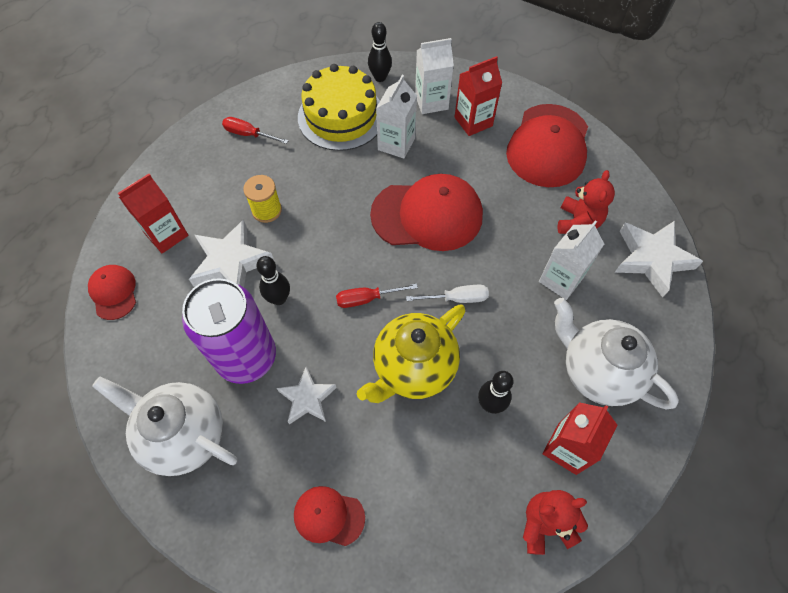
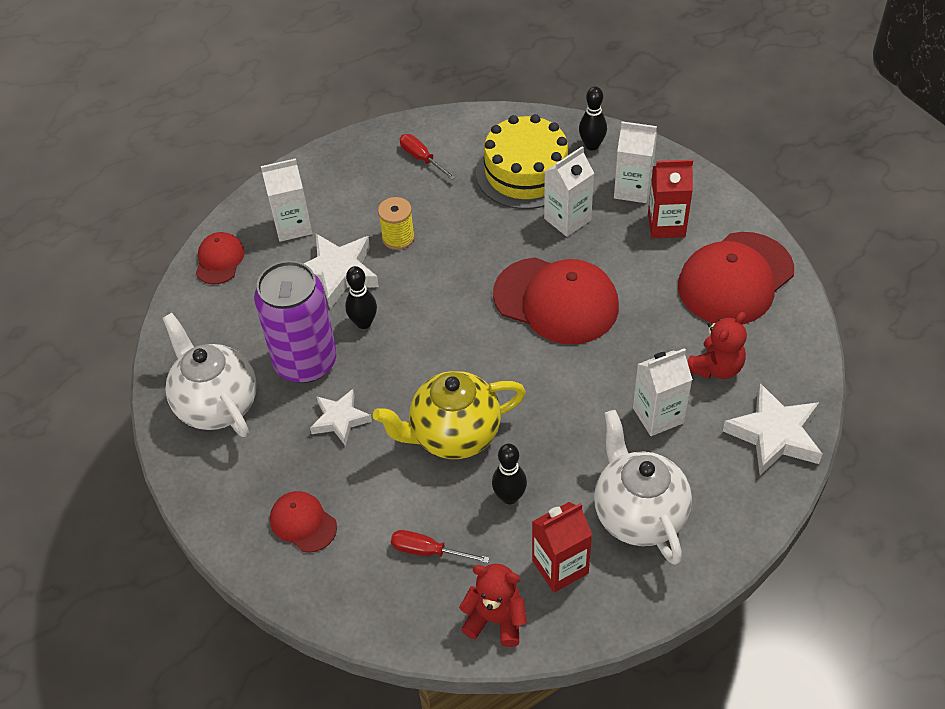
camera: 30 degrees right, 10 degrees down
red carton [118,174,188,253] -> white carton [261,158,312,242]
red screwdriver [336,284,418,308] -> red screwdriver moved to [391,530,490,563]
white screwdriver [406,285,489,303] -> none

